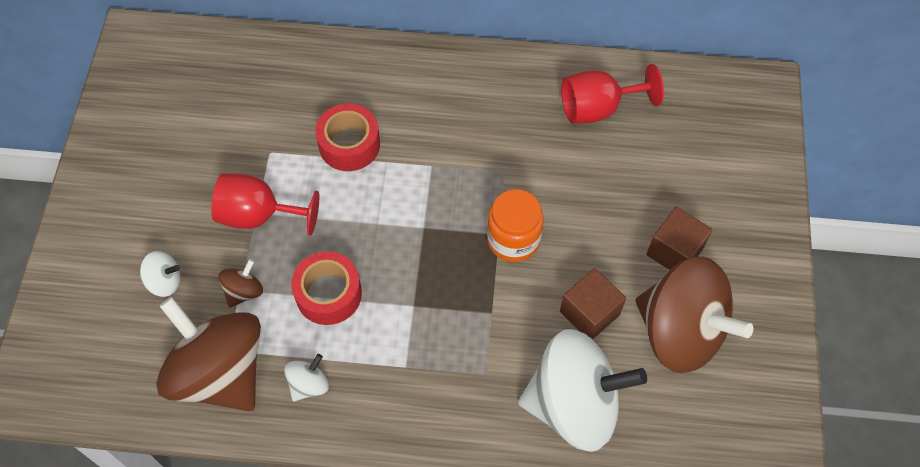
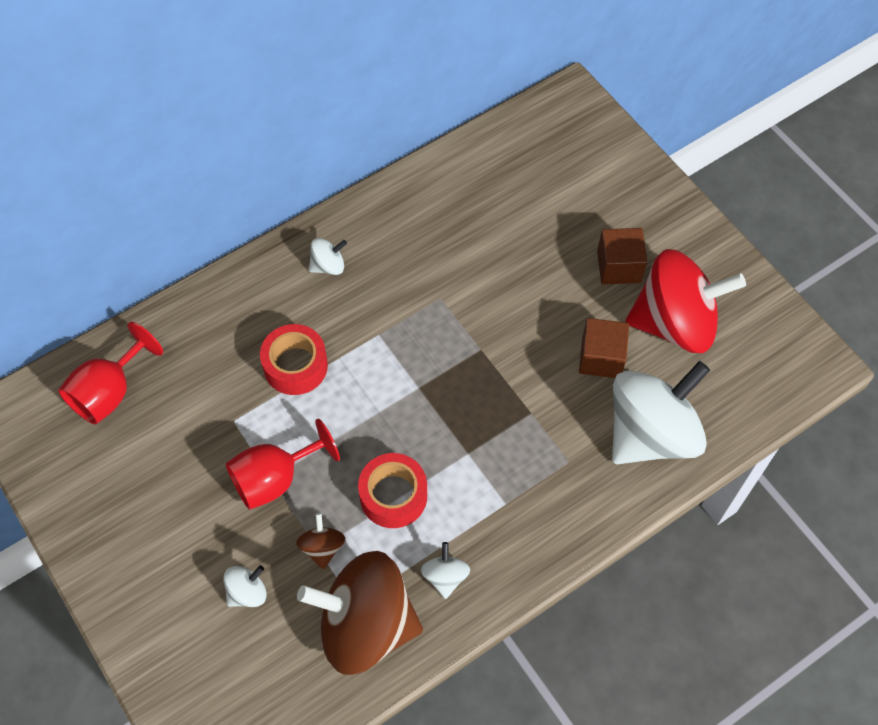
camera: 40 degrees left, 0 degrees up
orange jar [487,189,544,262] -> none
red goblet [561,64,664,124] -> red goblet moved to [58,322,163,424]
brown spinning top [635,257,753,373] -> red spinning top [625,249,746,353]
none -> white spinning top [309,238,347,275]

